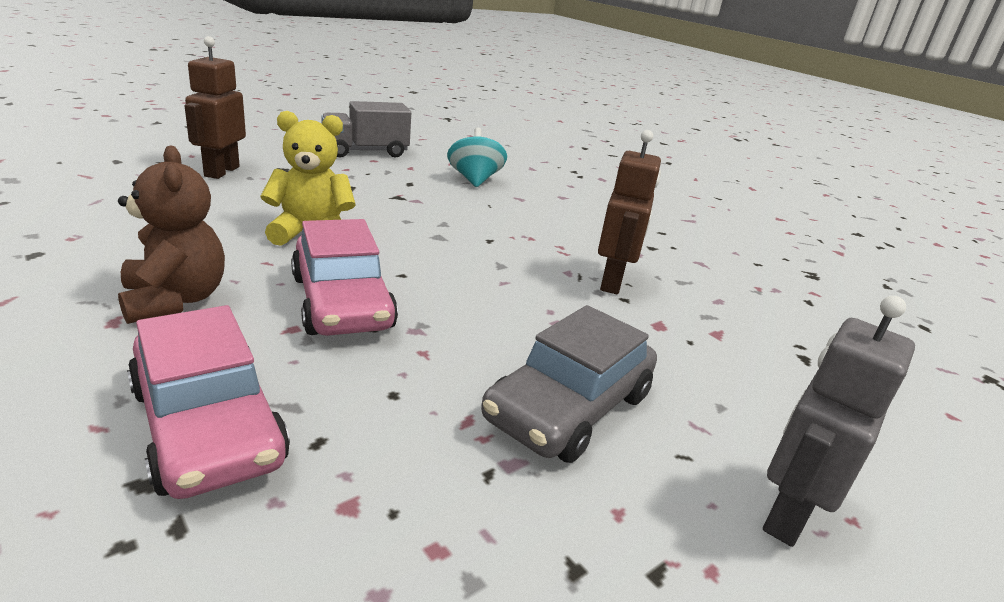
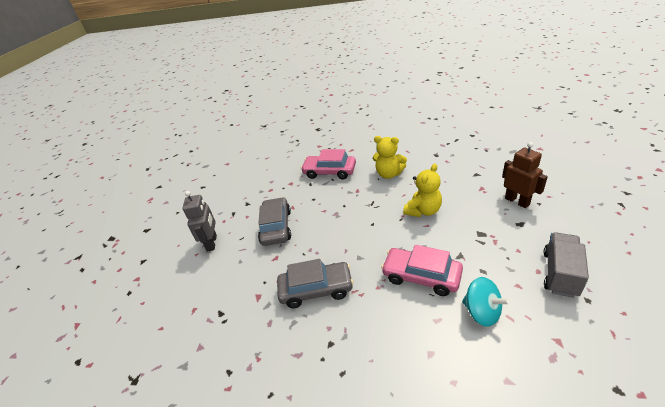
camera: 145 degrees right, 10 degrees up
brown teddy bear [118,145,225,324] -> yellow teddy bear [373,136,407,179]
pink car [291,219,398,336] -> pink car moved to [381,245,463,296]
brown robot [598,130,661,294] -> grey car [277,259,354,308]

